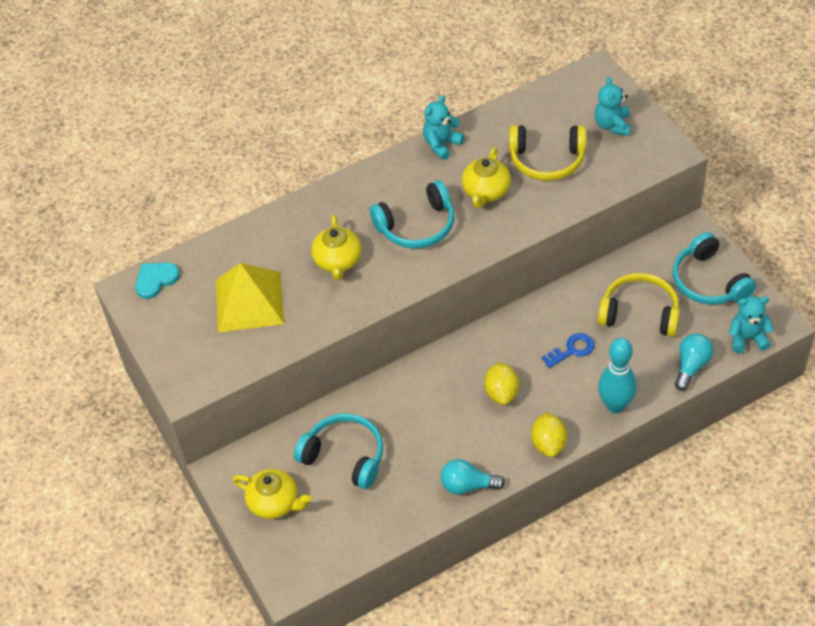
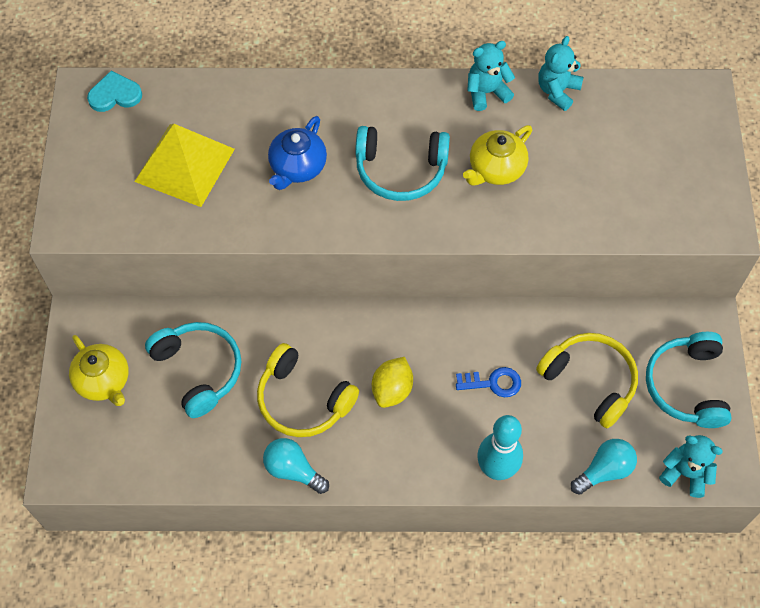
camera: 25 degrees right, 10 degrees up
yellow teapot [311,215,362,280] -> blue teapot [268,116,327,190]
yellow headphones [509,125,587,181] -> yellow headphones moved to [257,343,359,437]
yellow lemon [531,412,567,457] -> none
turquoise teddy bear [595,77,631,136] -> turquoise teddy bear moved to [538,36,584,111]

